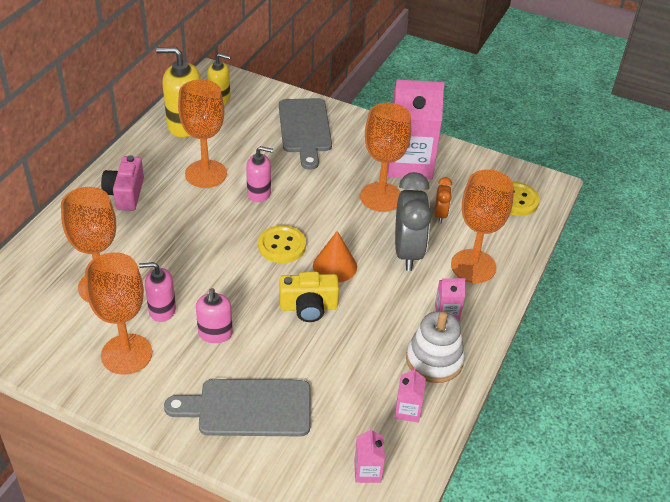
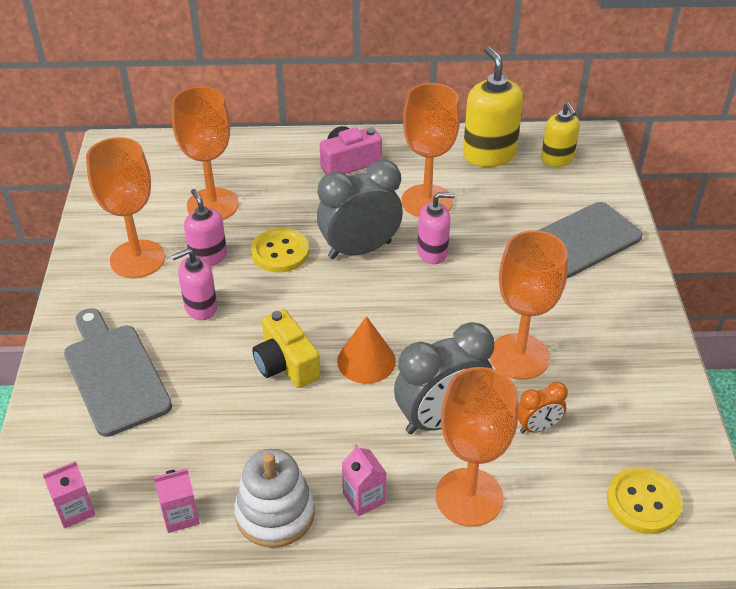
camera: 65 degrees right, 0 degrees up
pink soap dispenser [246,146,273,202] -> pink soap dispenser turned 75 degrees counterclockwise [417,192,455,264]
yellow button [258,225,306,263] -> yellow button moved to [251,228,309,273]
pink carton [388,80,445,180] -> none
none -> grey clock [317,160,403,259]

